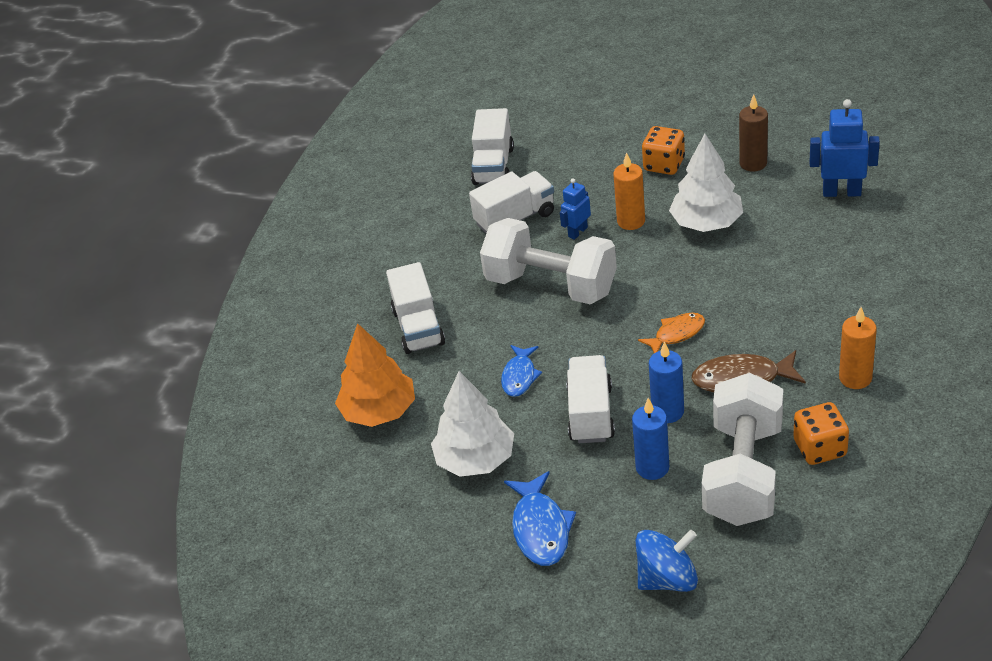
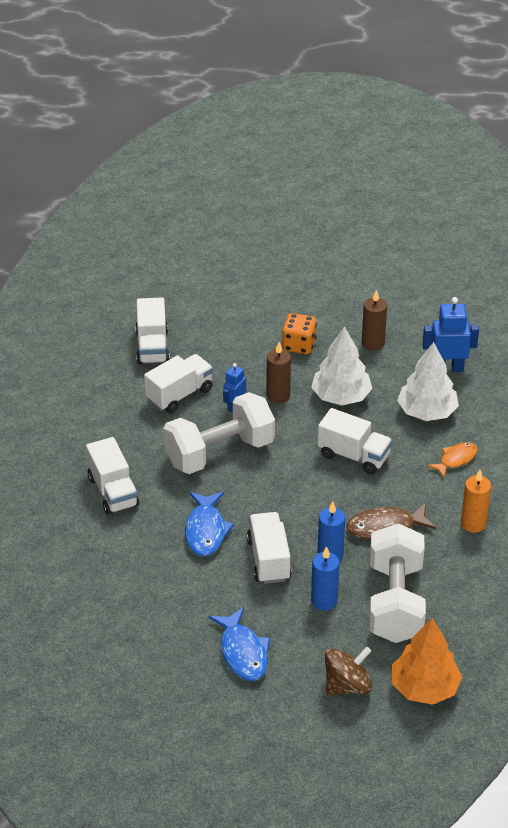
camera: 15 degrees left, 0 degrees up
orange tree [335,323,415,427] -> orange tree moved to [392,618,462,705]
white tree [431,371,514,477] -> white tree moved to [397,342,459,421]
white dumbbell [480,218,617,304] -> white dumbbell turned 45 degrees counterclockwise [163,392,275,474]
blue fish [501,345,542,397] -> blue fish [185,492,234,556], size x1.50
orange candle [613,152,645,230] -> brown candle [266,342,291,404]
blue spinning top [635,530,698,592] -> brown spinning top [325,647,372,695]
orange fish [638,313,705,353] -> orange fish moved to [427,442,477,478]
orange dice [793,402,849,465] -> none
none -> white truck [318,408,392,474]

